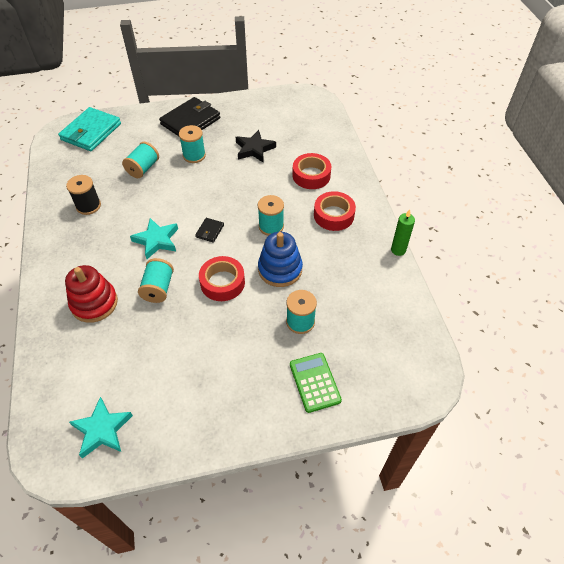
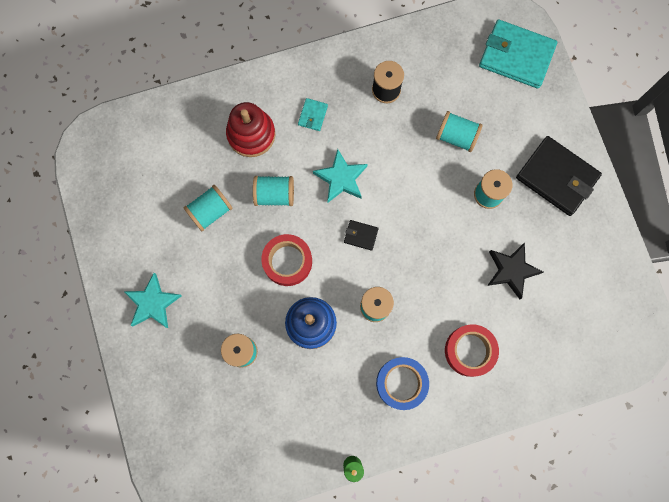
camera: 85 degrees right, 25 degrees up
turquoise star [69,397,133,458] -> turquoise star moved to [123,273,182,328]
green calculator [290,353,342,413] -> none
red tape [314,191,356,231] -> blue tape [376,357,429,410]
none -> turquoise spool [183,185,233,231]
none -> turquoise wallet [298,98,328,131]

